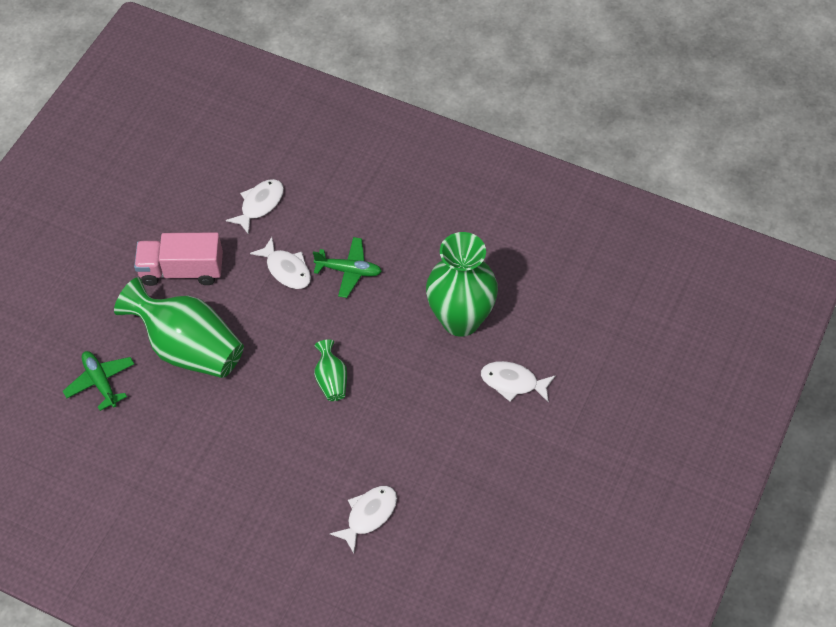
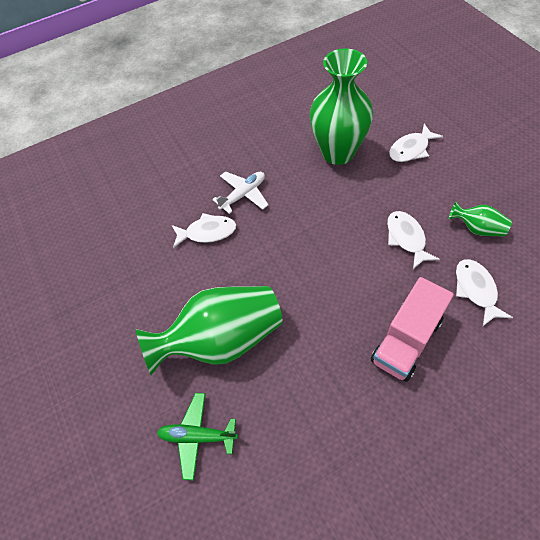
camera: 50 degrees left, 0 degrees up
pink truck [134,233,223,286] -> pink truck moved to [371,277,454,382]
white fish [226,179,284,235] -> white fish moved to [387,211,440,269]
green plane [313,237,382,298] -> white plane [212,171,268,214]
green vase [314,339,347,401] -> green vase moved to [449,202,512,236]

